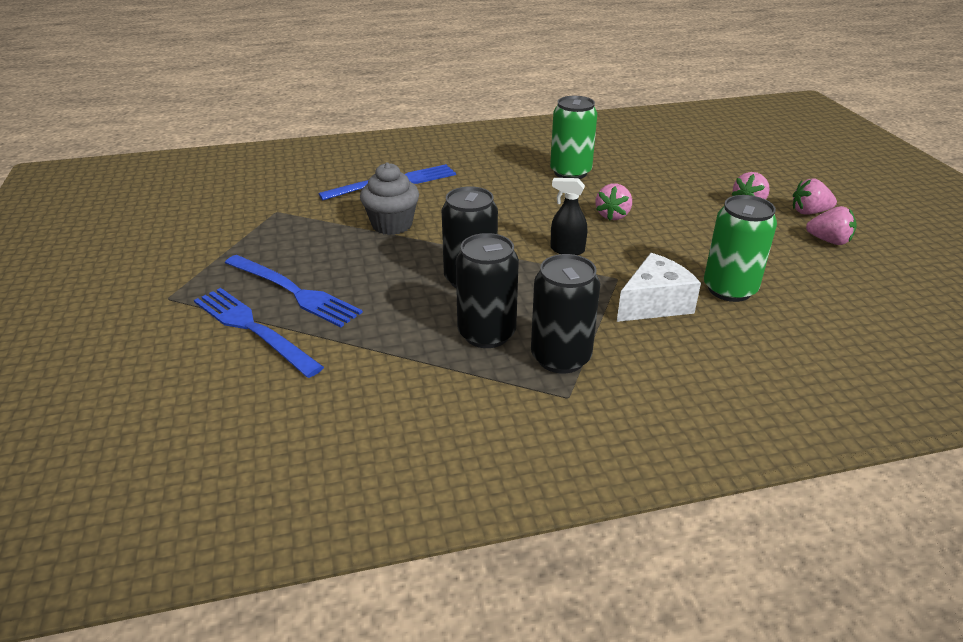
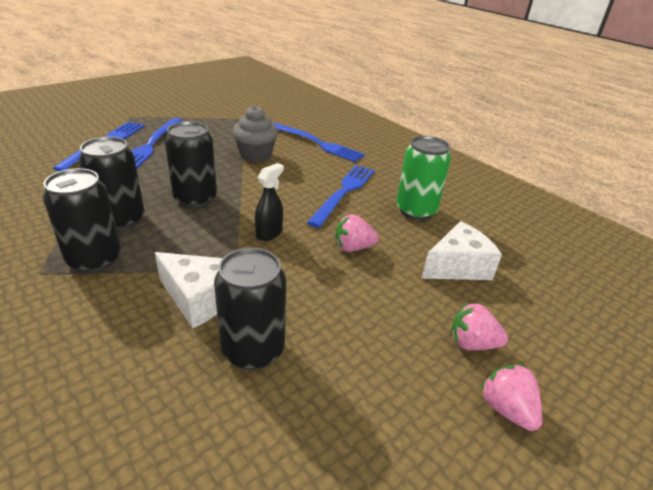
camera: 60 degrees right, 0 degrees up
black spray bottle [550,178,587,255] -> black spray bottle turned 45 degrees clockwise [255,163,284,241]
green can [704,195,777,302] -> black can [214,248,286,370]
pink strawberry [806,206,857,245] -> none
none -> blue fork [307,165,375,228]
none -> white cheese [421,221,502,280]

